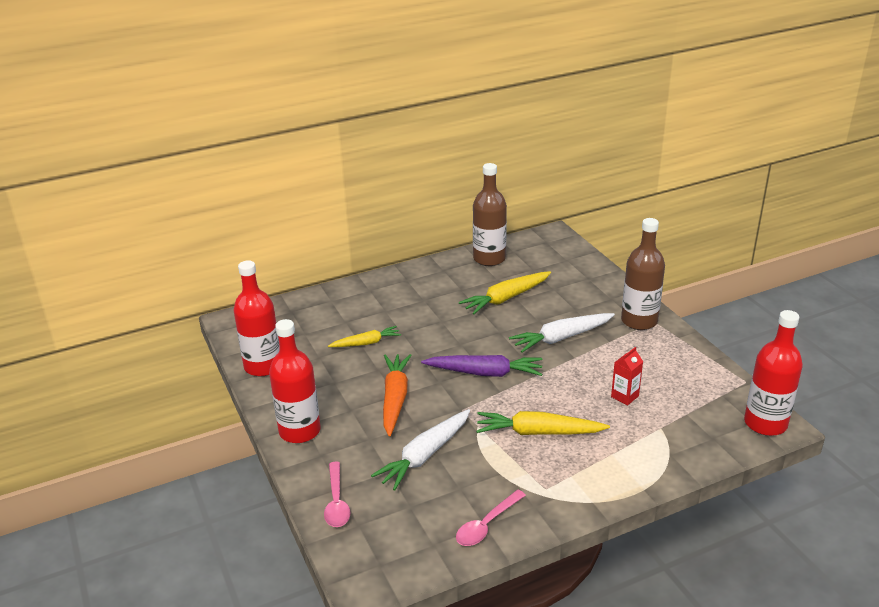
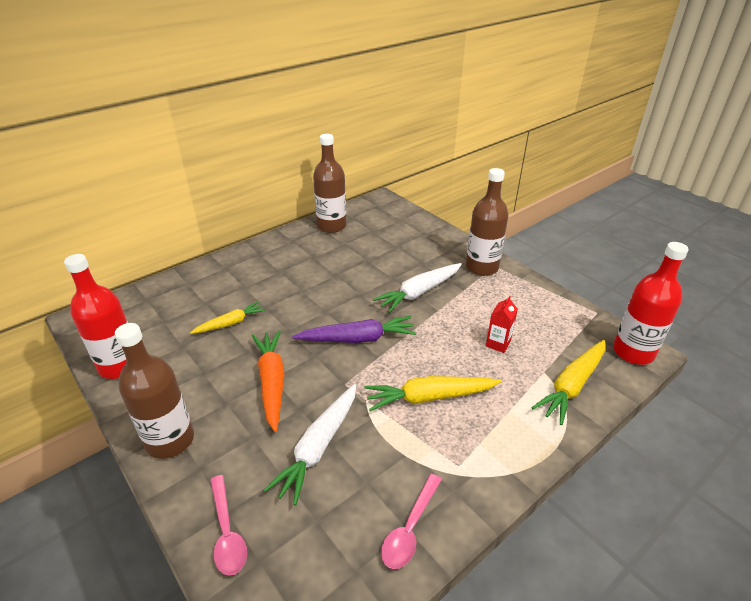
camera: 15 degrees left, 5 degrees up
red bottle [269,319,320,443] -> brown bottle [115,323,194,459]
yellow carrot [459,271,551,315] -> yellow carrot moved to [531,340,605,425]

